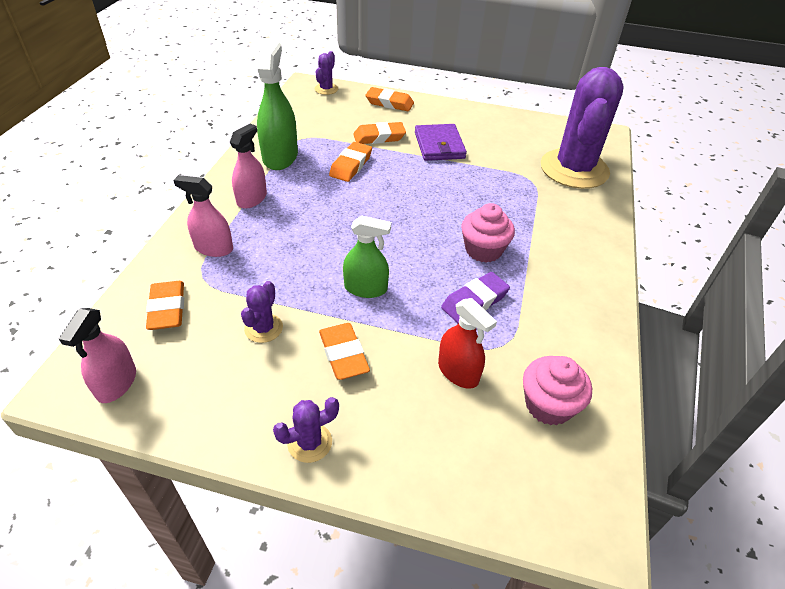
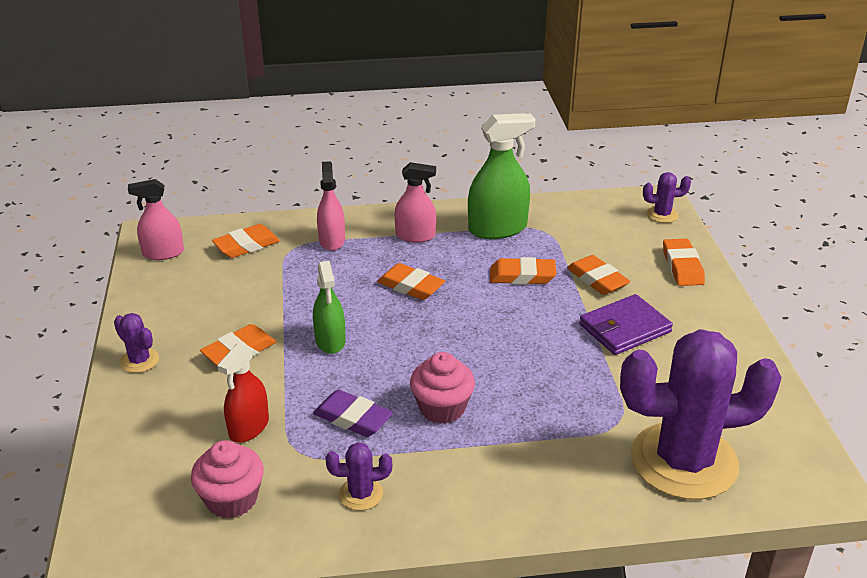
camera: 70 degrees right, 10 degrees down
purple cactus [241,281,283,343] -> purple cactus moved to [325,442,392,510]
none -> orange eraser [377,263,445,300]

